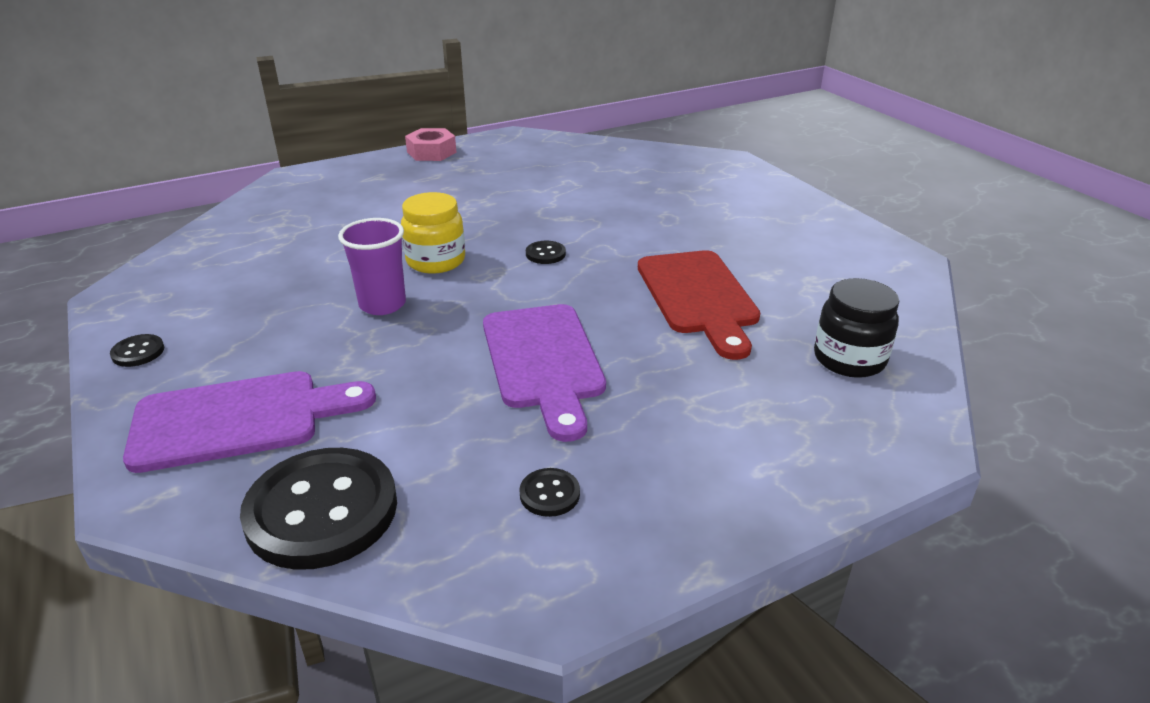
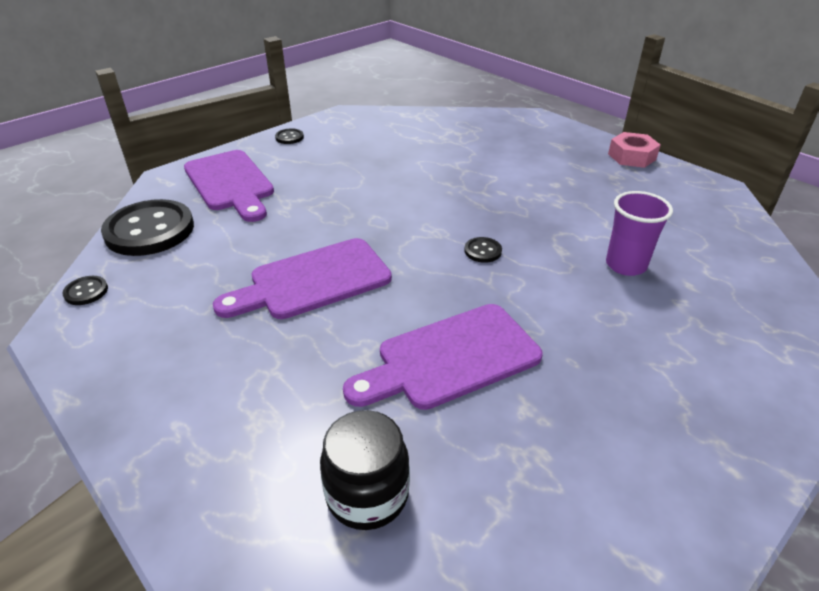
camera: 75 degrees right, 5 degrees up
purple cup [338,218,406,315] -> purple cup moved to [606,191,673,276]
yellow jar [401,192,465,273] -> none
black button [519,468,580,517] -> black button moved to [63,276,108,305]
red cutting board [638,250,760,360] -> purple cutting board [343,304,543,410]

